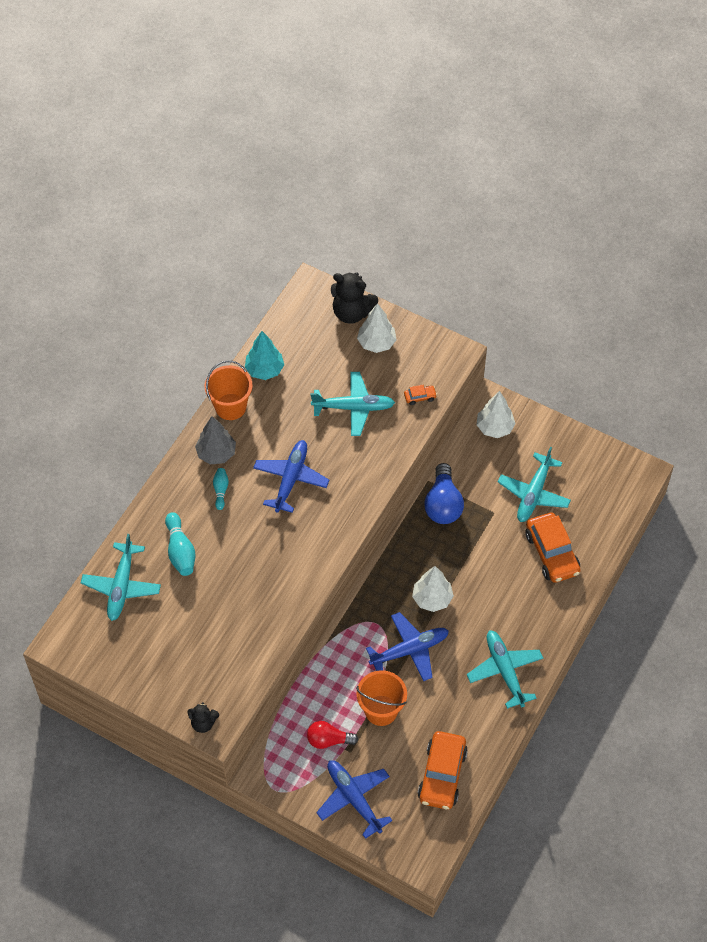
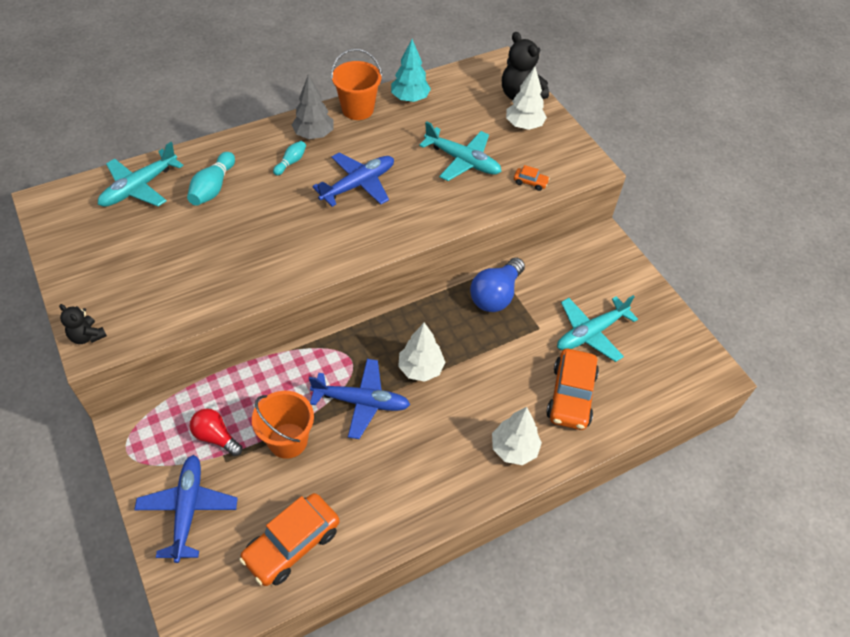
camera: 30 degrees right, 5 degrees down
turquoise plane [467,630,543,709] -> none
white tree [477,391,516,438] -> white tree moved to [492,407,542,465]

